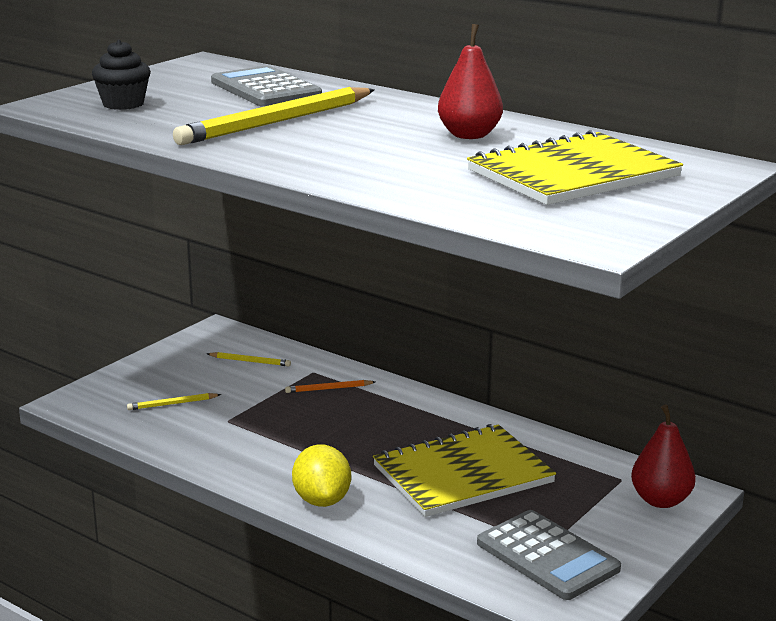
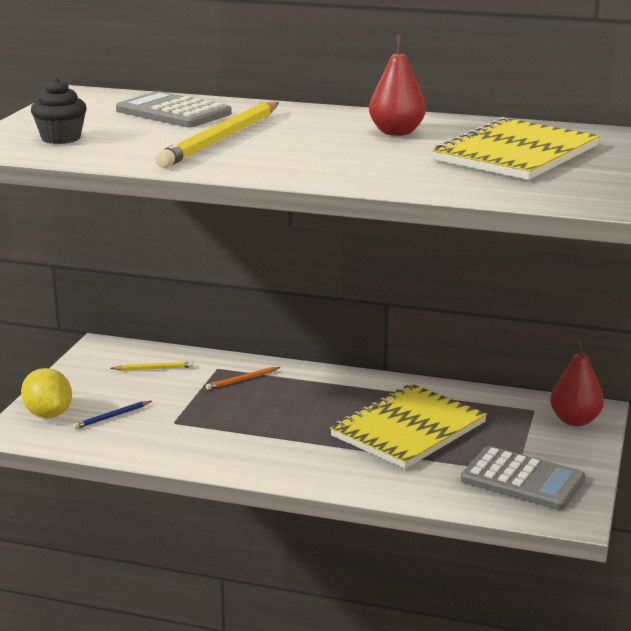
camera: 20 degrees left, 0 degrees up
yellow pencil [127,393,221,410] -> blue pencil [73,401,152,429]
yellow lemon [292,444,351,507] -> yellow lemon moved to [21,368,72,418]

